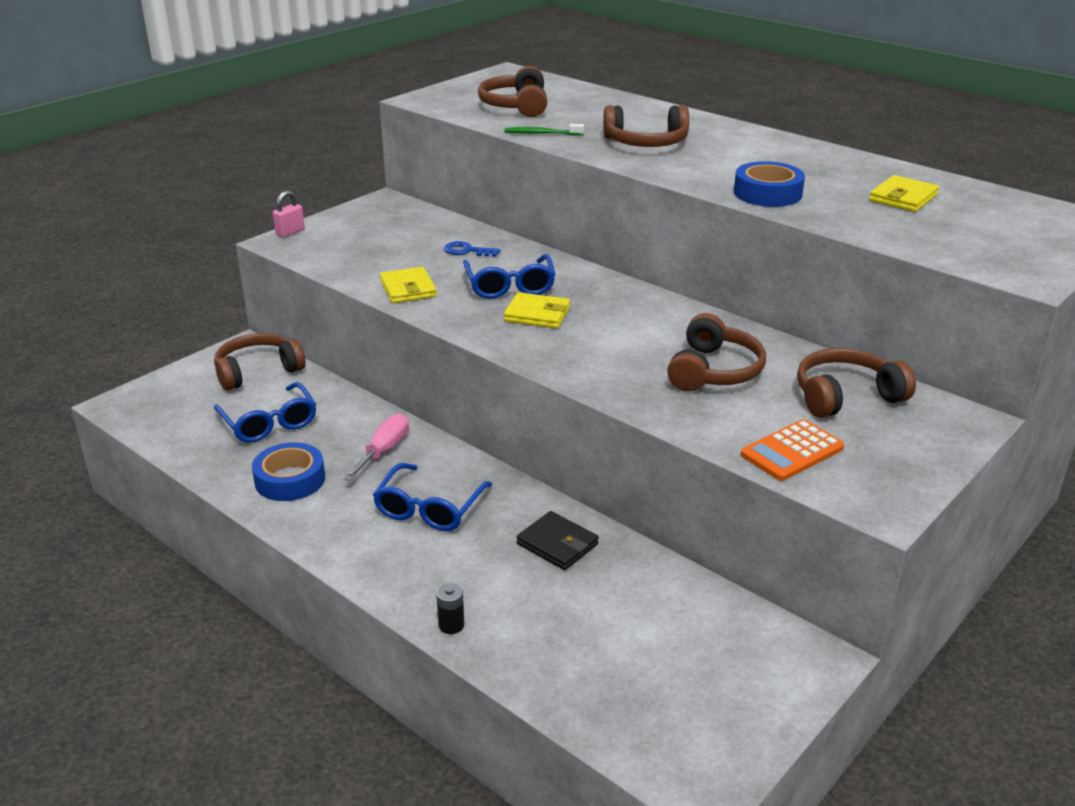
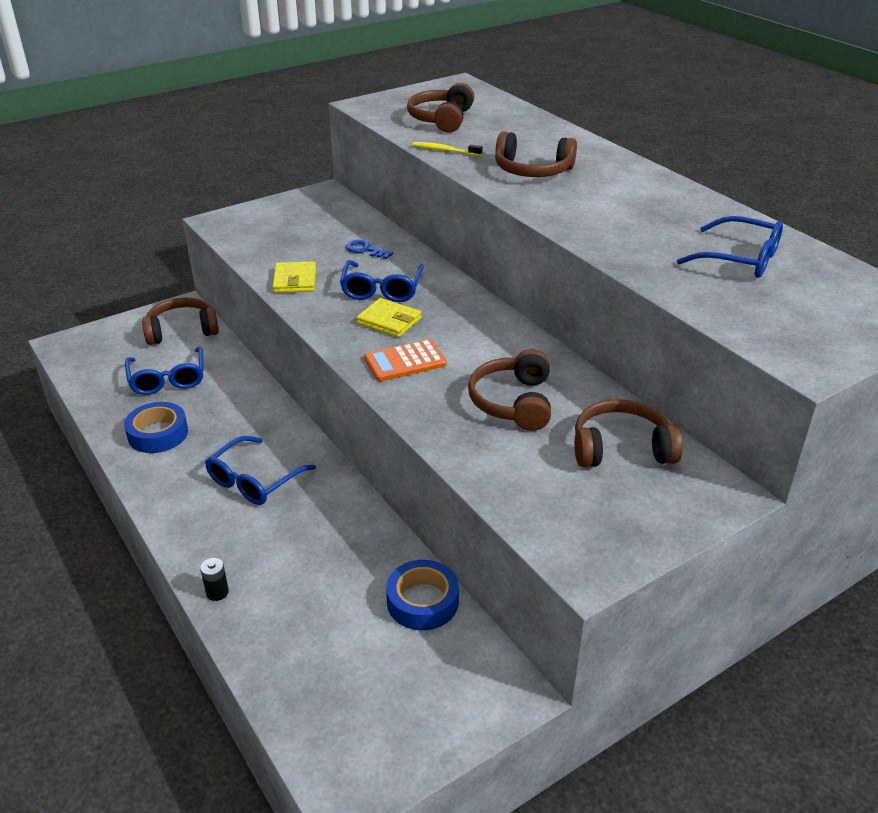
camera: 15 degrees right, 5 degrees up
pink padlock [273,191,305,238] -> none
pink screwdriver [343,413,409,481] -> none
green toothbrush [505,124,584,135] -> yellow toothbrush [412,142,483,156]
black wallet [517,511,599,570] -> none
brown headphones [667,313,766,391] -> brown headphones turned 150 degrees clockwise [468,349,551,431]
blue tape [734,161,805,207] -> blue tape moved to [386,560,459,630]
orange calculator [741,419,844,481] -> orange calculator moved to [364,339,447,381]
yellow wallet [869,175,939,212] -> blue glasses [677,216,783,278]

